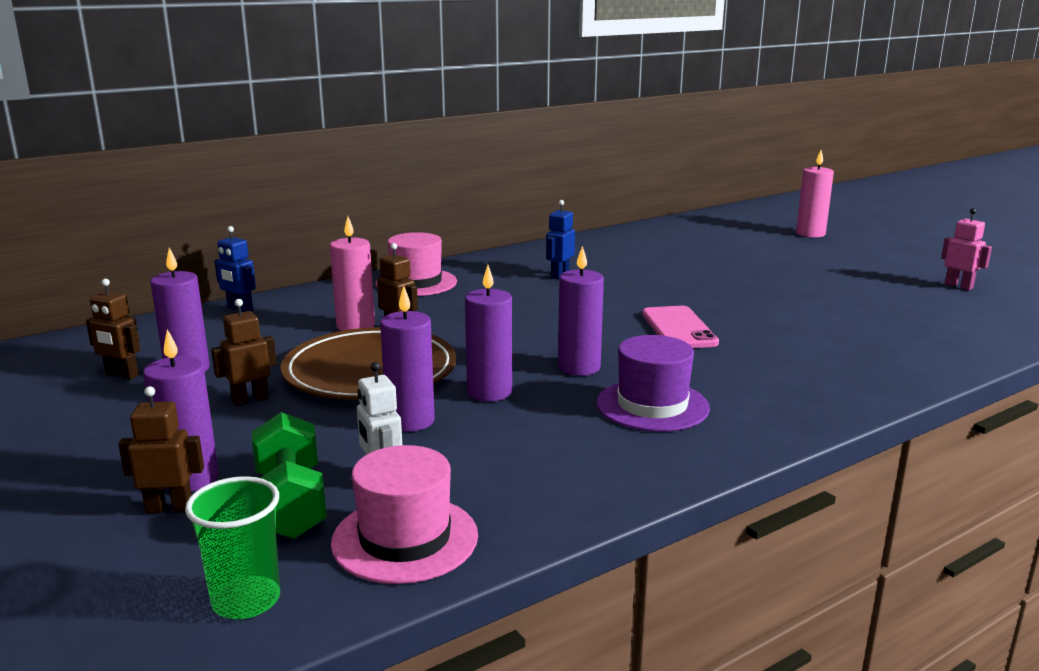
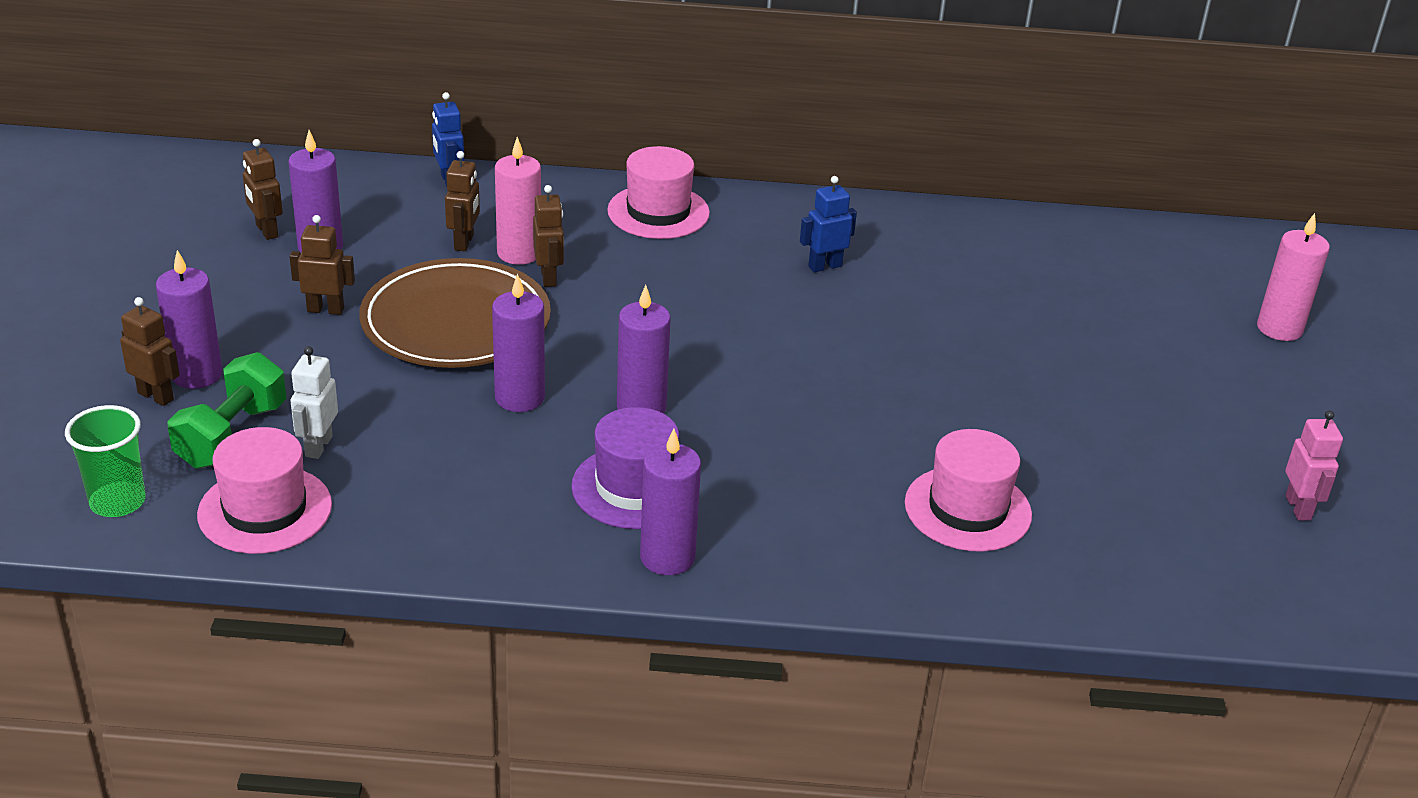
camera: 35 degrees right, 15 degrees up
purple candle [380,286,435,432] -> purple candle moved to [640,429,701,575]
pink phone [642,306,719,348] -> none
none -> brown robot [445,151,480,251]
none -> pink hat [905,429,1032,552]

